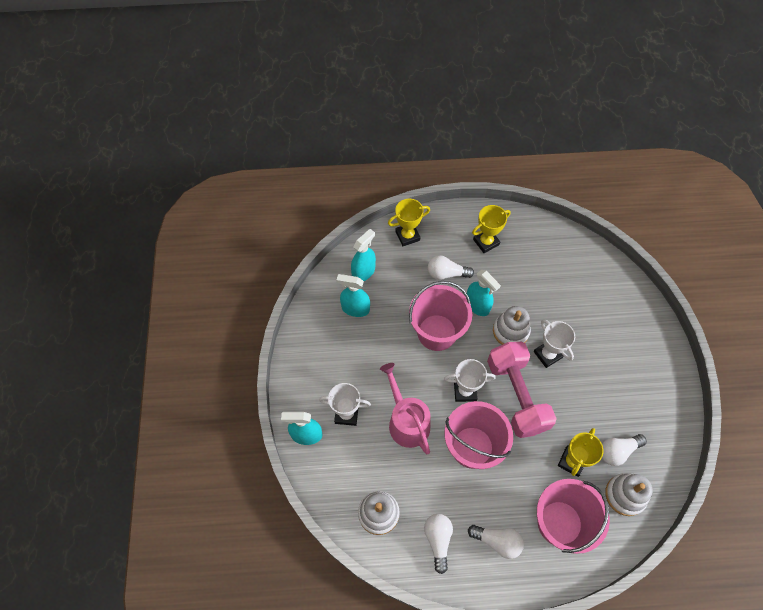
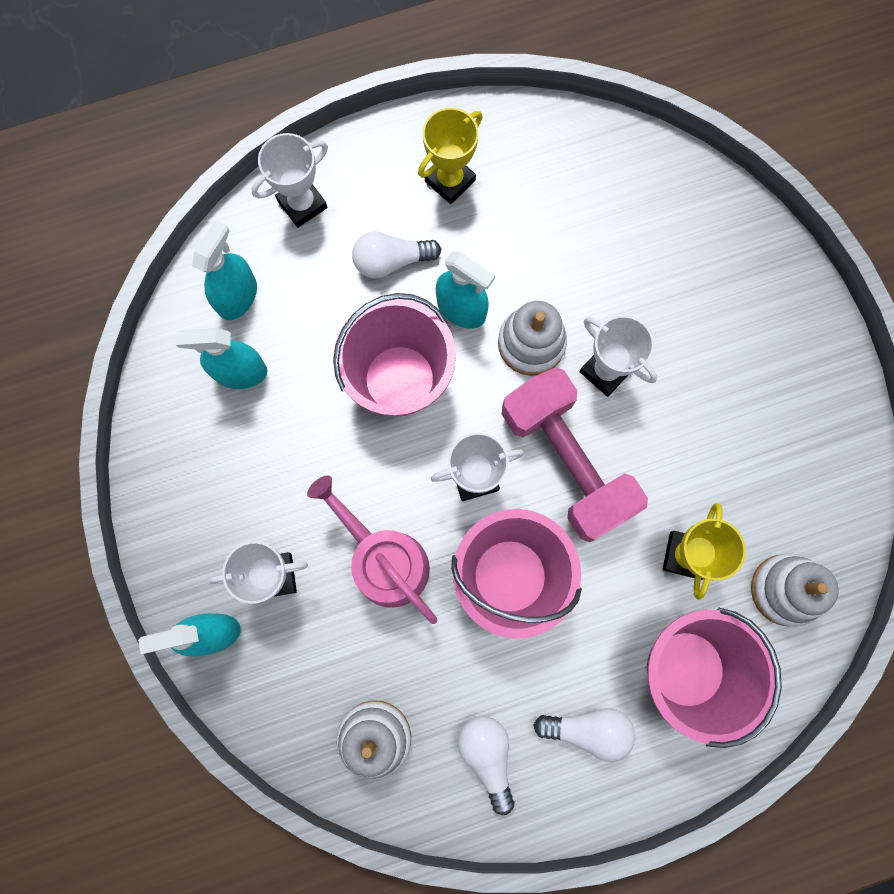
camera: 15 degrees left, 15 degrees up
yellow trophy [388,199,430,246] -> white trophy [252,133,328,228]
white light bulb [602,434,647,466] -> none

